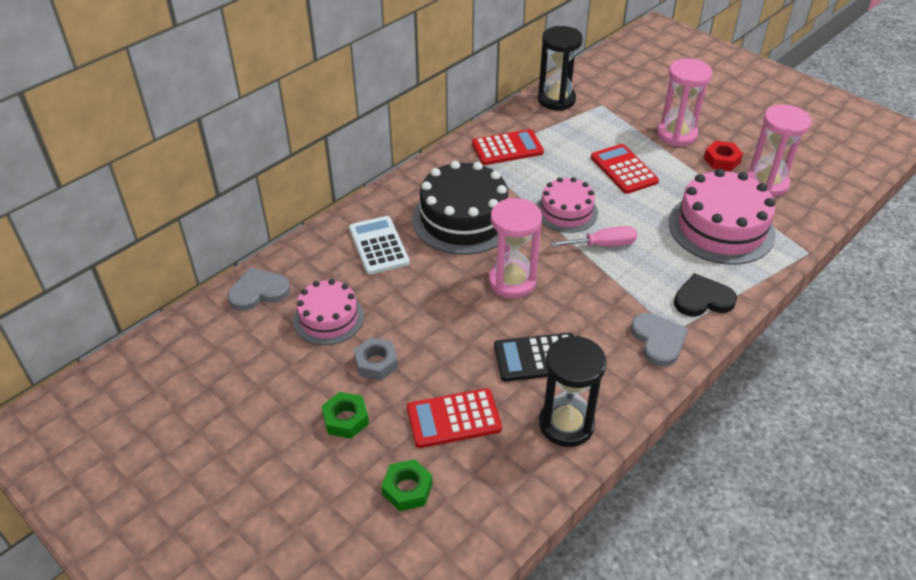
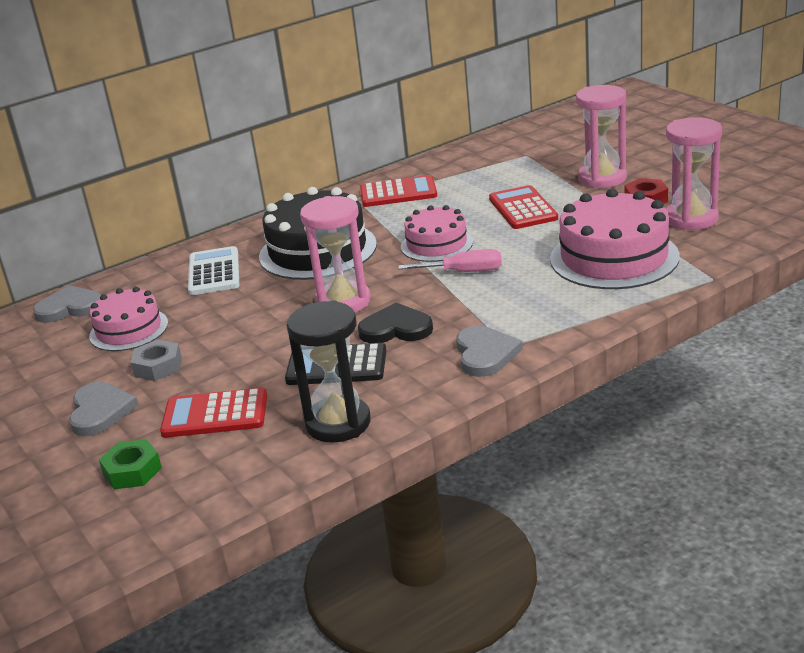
camera: 15 degrees right, 15 degrees down
green nut [322,392,369,439] -> grey heart [69,382,138,436]
black hourglass [538,26,583,111] -> none
black heart [674,273,737,317] -> black heart moved to [358,303,433,343]

